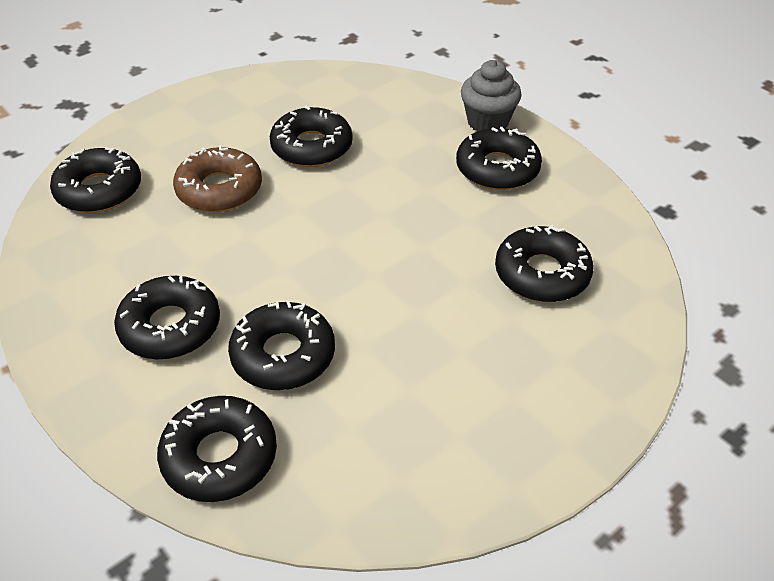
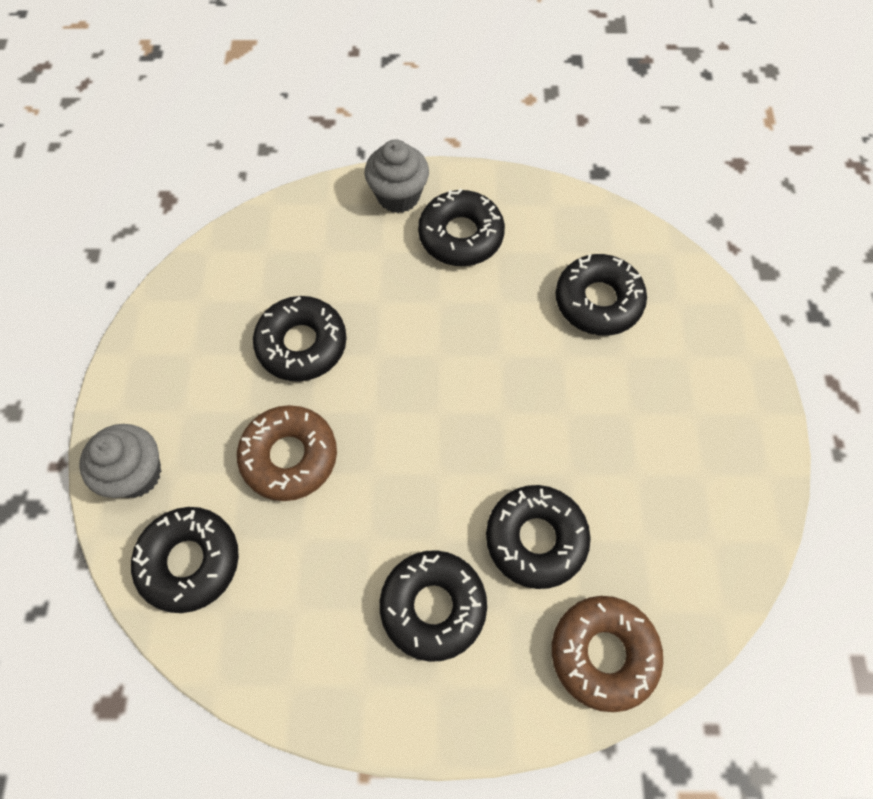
camera: 50 degrees left, 20 degrees up
black donut [157,396,277,502] -> brown donut [552,596,663,712]
none -> grey cupcake [79,424,161,498]

